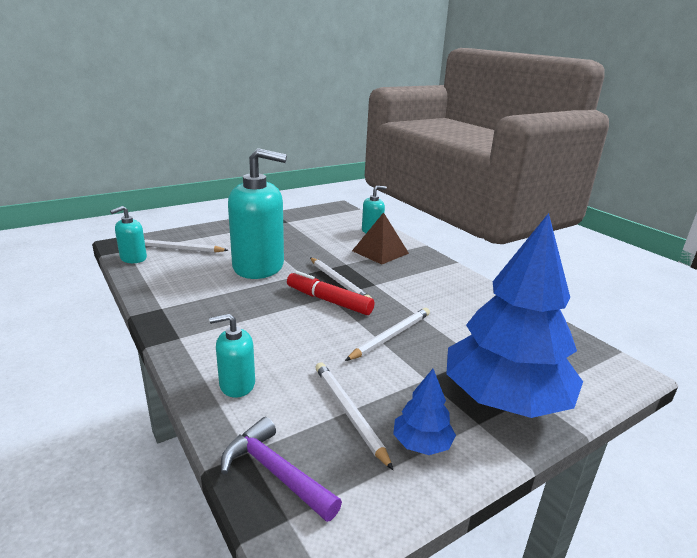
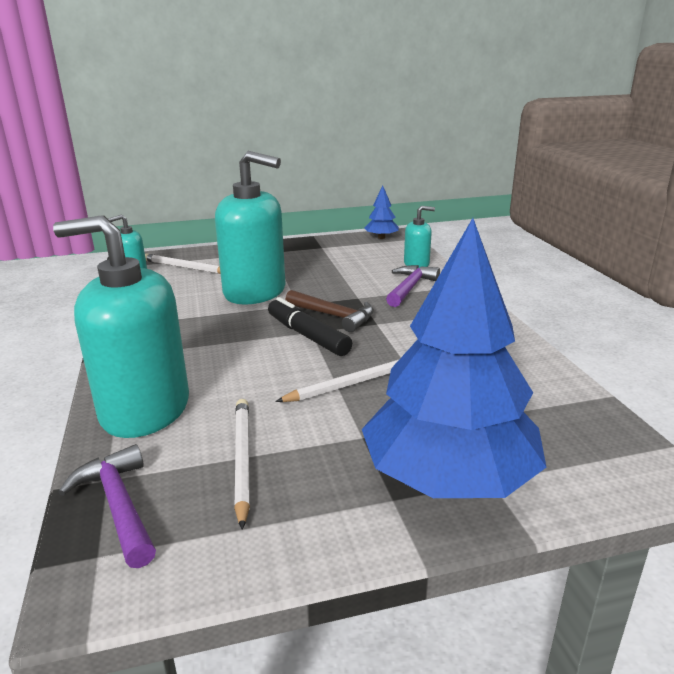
camera: 20 degrees right, 0 degrees up
turquoise soap dispenser [209,314,255,398] -> turquoise soap dispenser [53,215,189,438], size x2.10
red marker [287,271,375,315] -> black marker [268,297,352,356]
white pencil [310,258,372,298] -> brown hammer [285,290,374,332]
brown pyramid [352,212,409,265] -> purple hammer [386,265,440,307]
blue tree [393,369,456,455] -> blue tree moved to [365,186,399,239]

